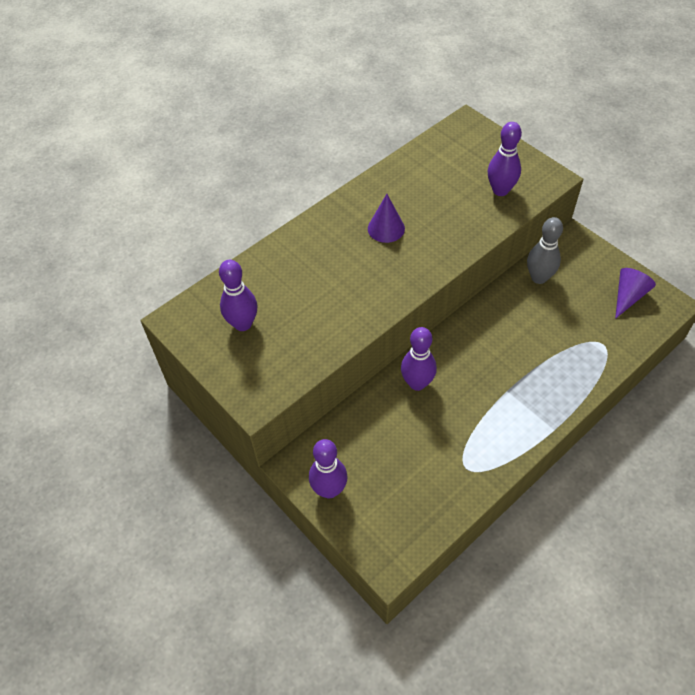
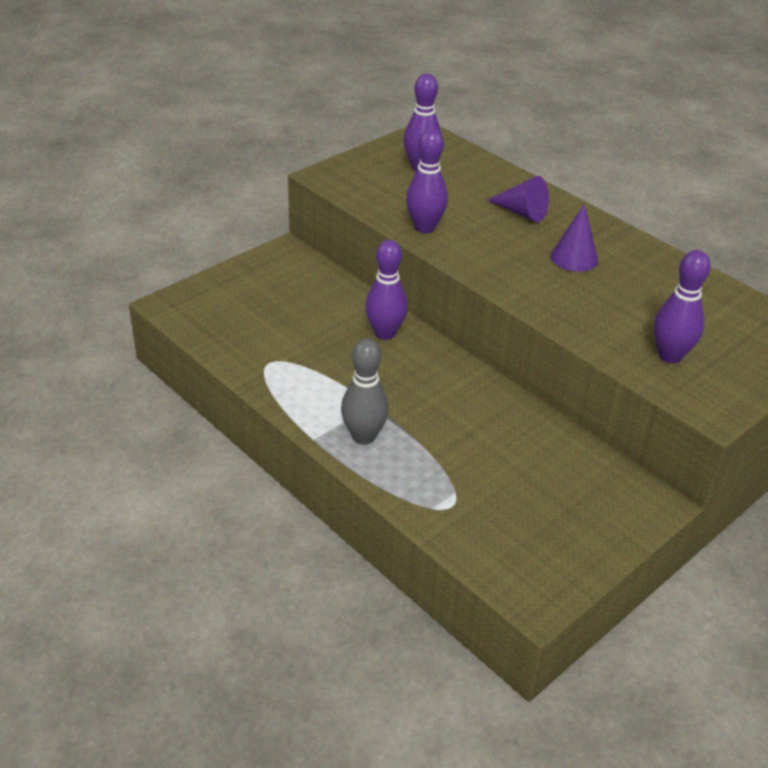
camera: 85 degrees right, 15 degrees down
purple bowling pin [309,439,348,498] -> purple bowling pin moved to [406,129,448,233]
grey bowling pin [527,217,563,284] -> grey bowling pin moved to [341,338,389,445]
purple cone [615,268,656,319] -> purple cone moved to [487,176,549,222]

